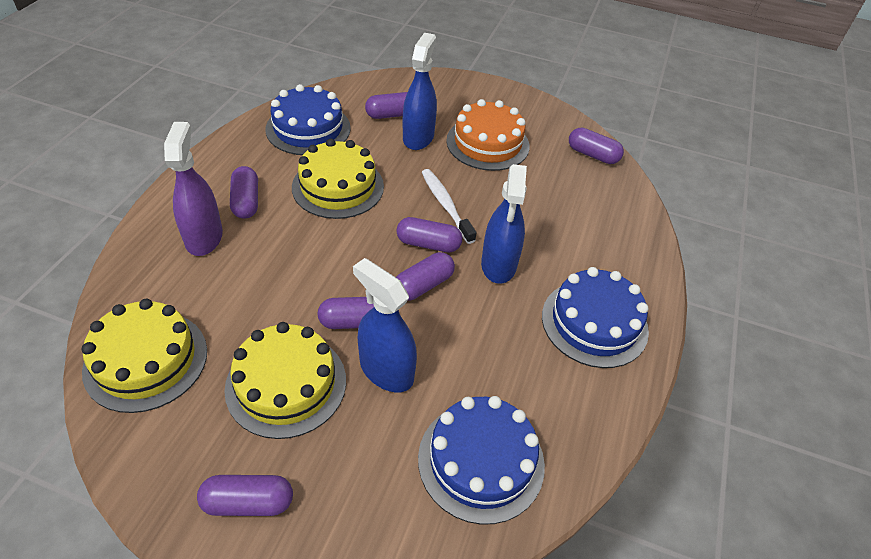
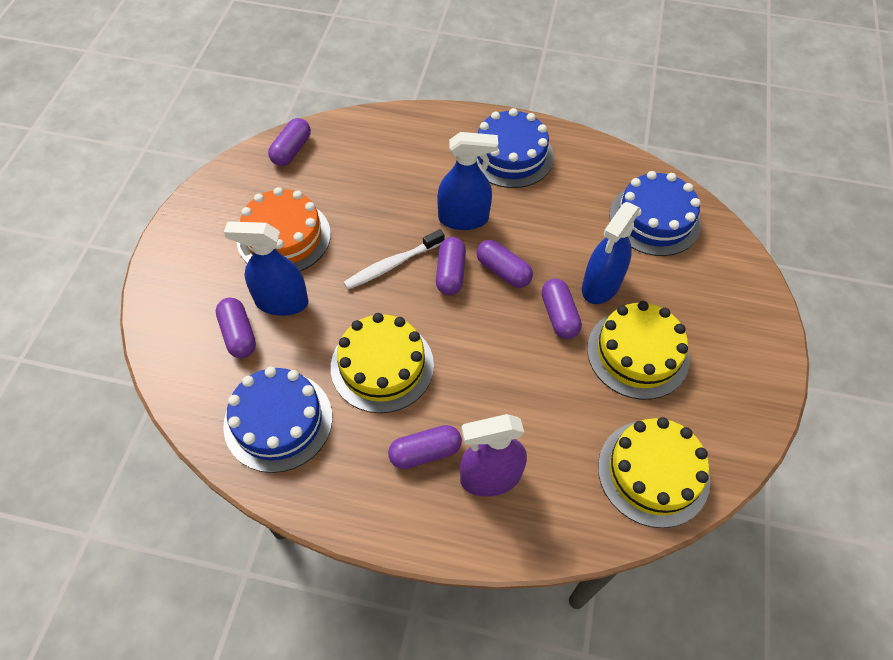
camera: 95 degrees left, 10 degrees up
purple capsule [197,475,293,516] -> none

